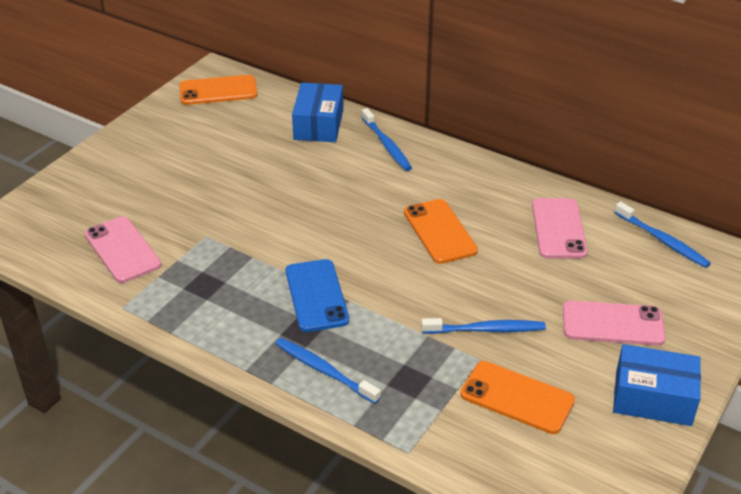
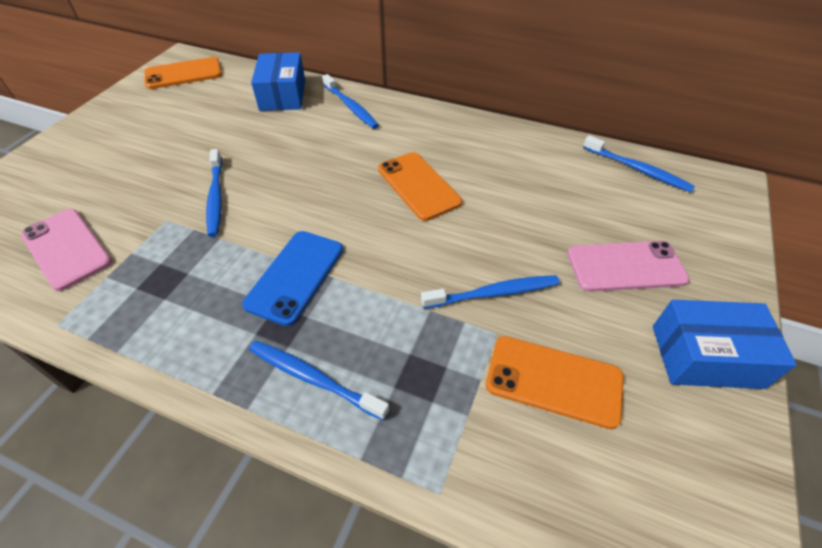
camera: 10 degrees left, 10 degrees up
blue phone [285,259,349,332] -> blue phone turned 45 degrees clockwise [242,231,343,326]
pink phone [532,198,588,259] -> none
none -> blue toothbrush [206,149,222,237]

